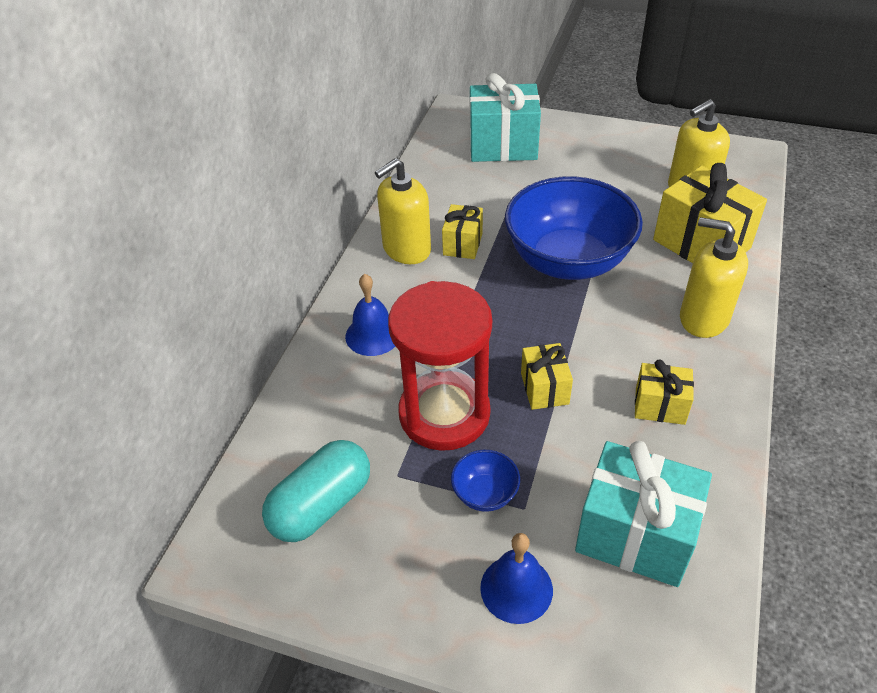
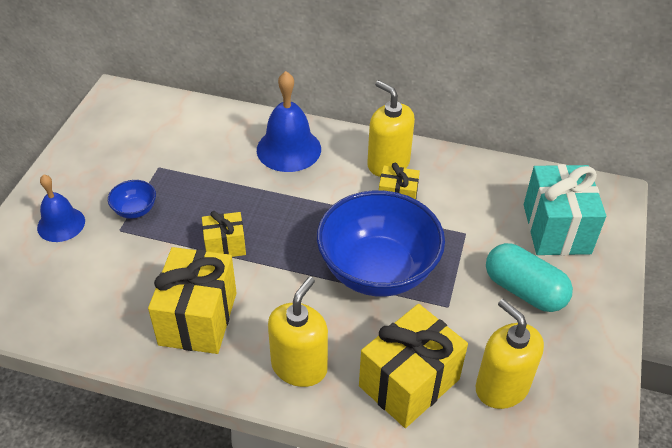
camera: 85 degrees right, 0 degrees up
turquoise capsule [262,440,370,542] -> turquoise capsule moved to [486,243,573,312]
blue bell [345,274,395,356] -> blue bell [257,71,321,172], size x1.52
red hourglass [388,281,492,451] -> none
turquoise gift [575,441,712,587] -> none
yellow gift [635,359,694,425] -> yellow gift [148,247,237,354], size x1.84

